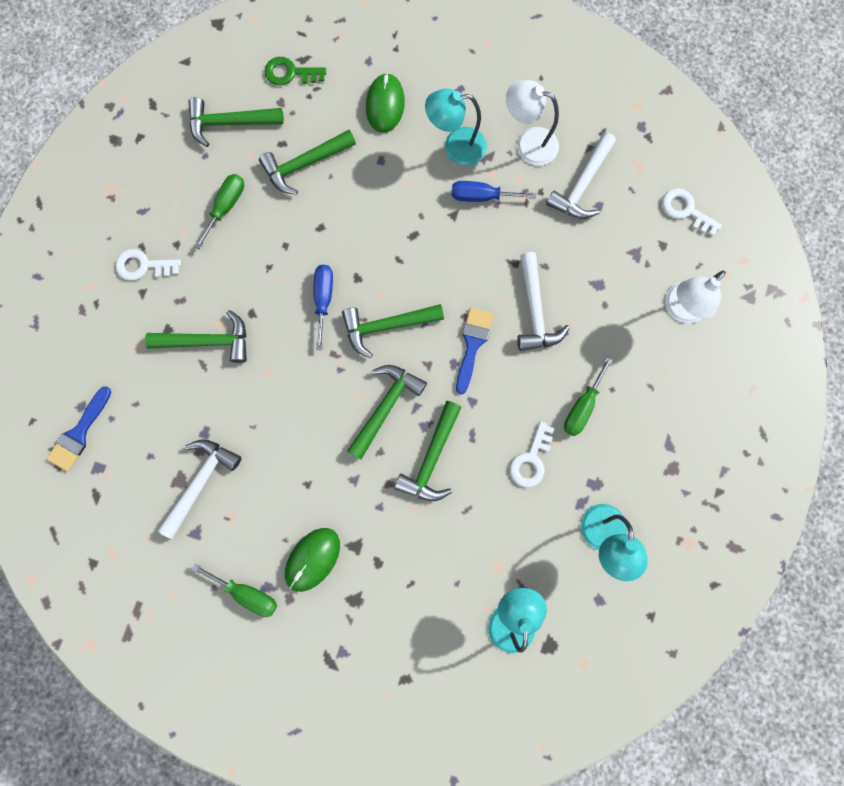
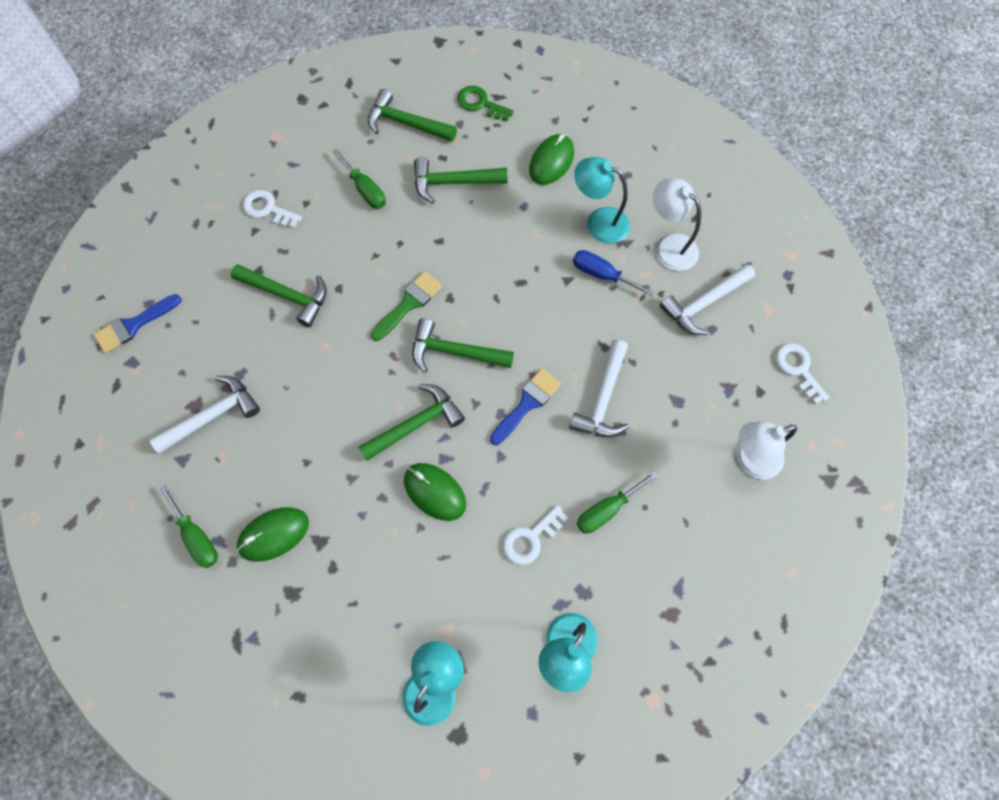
camera: 25 degrees right, 10 degrees down
green screwdriver [194,174,244,249] -> green screwdriver turned 90 degrees clockwise [332,149,386,209]
blue screwdriver [314,265,333,350] -> green brush [371,271,442,341]
green hammer [394,401,462,501] -> green mouse [404,463,466,521]

